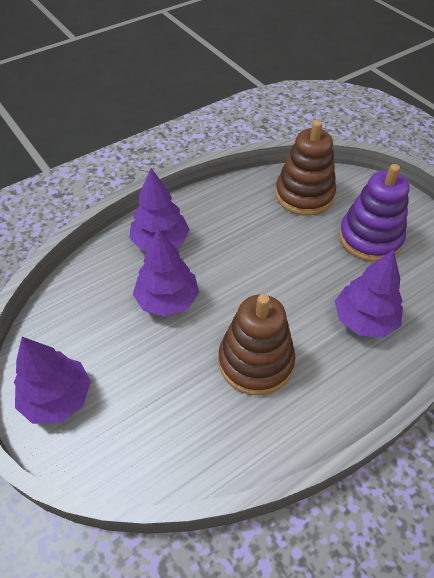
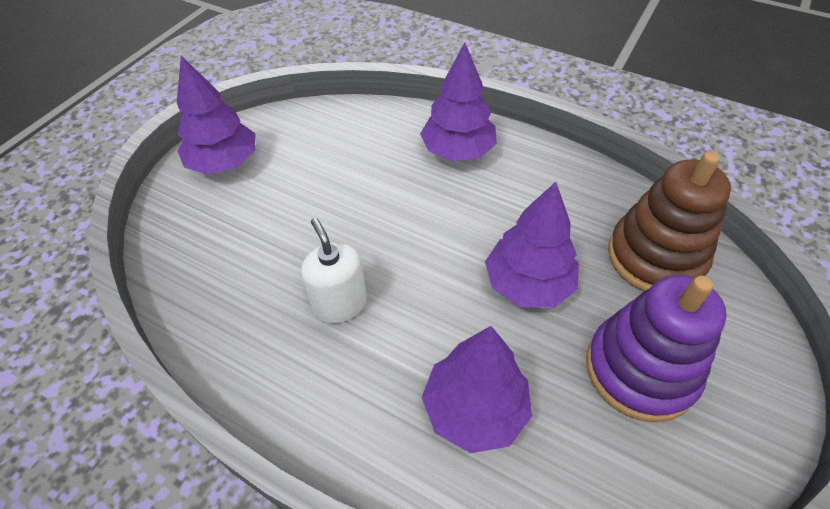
camera: 65 degrees right, 0 degrees up
purple tree [133,229,199,317] -> purple tree moved to [485,182,579,308]
brown stacking toy [219,294,295,396] -> white soap dispenser [301,218,367,323]

